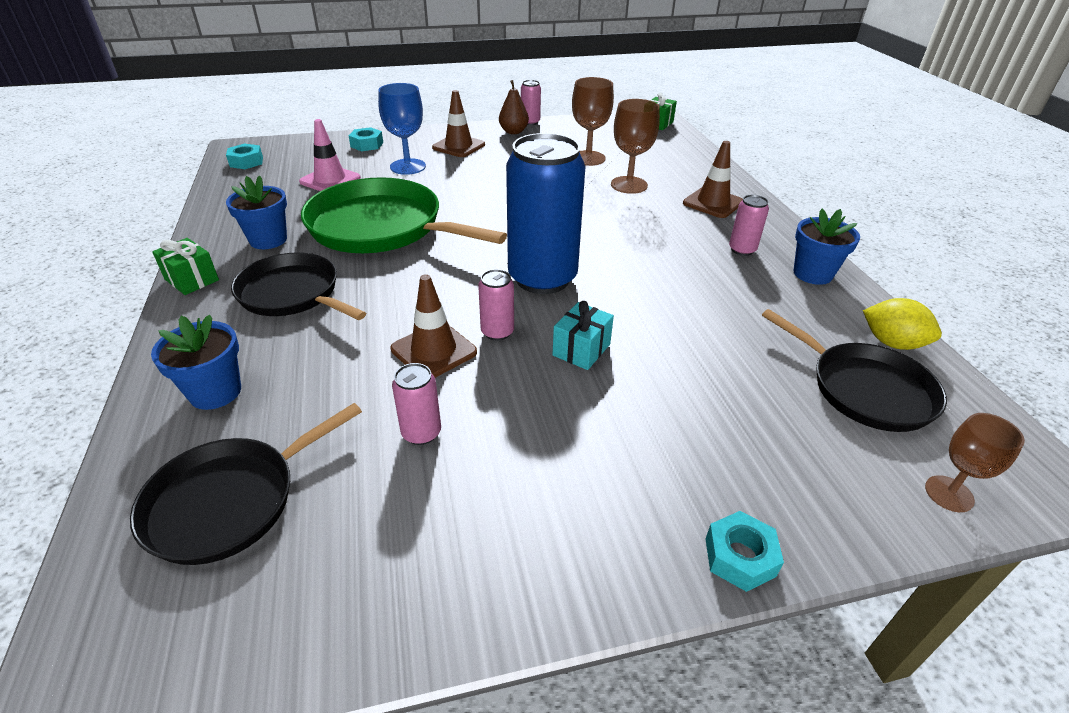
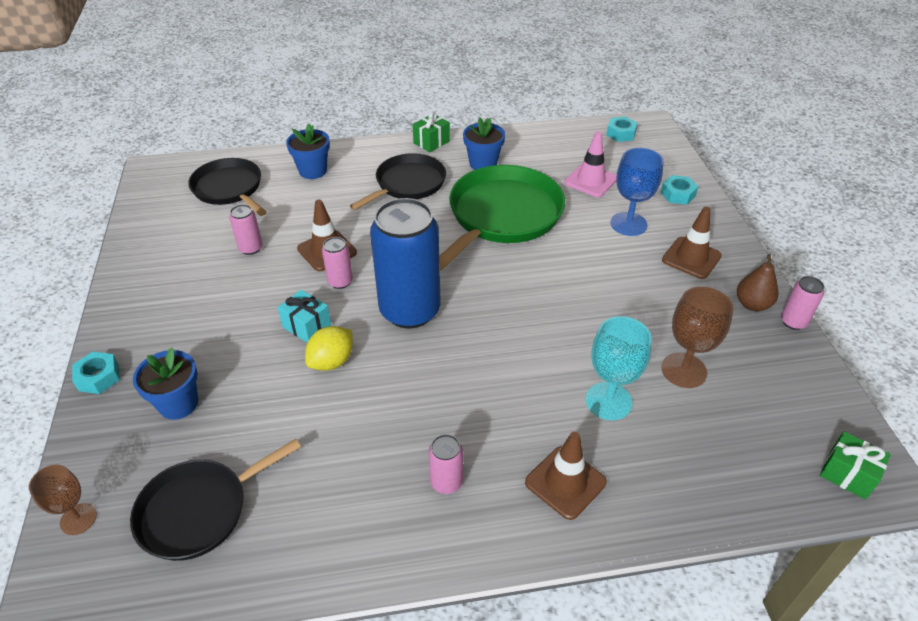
camera: 95 degrees right, 5 degrees up
brown goblet [611,99,660,194] -> turquoise goblet [586,316,652,420]
blue flower pot [793,209,860,285] -> blue flower pot moved to [133,348,198,420]
yellow lemon [863,298,942,350] -> yellow lemon moved to [305,326,353,371]

